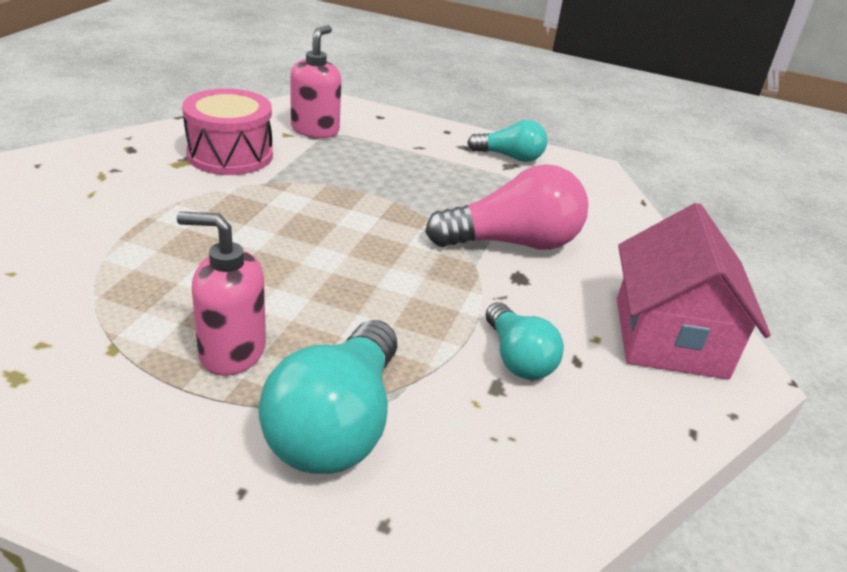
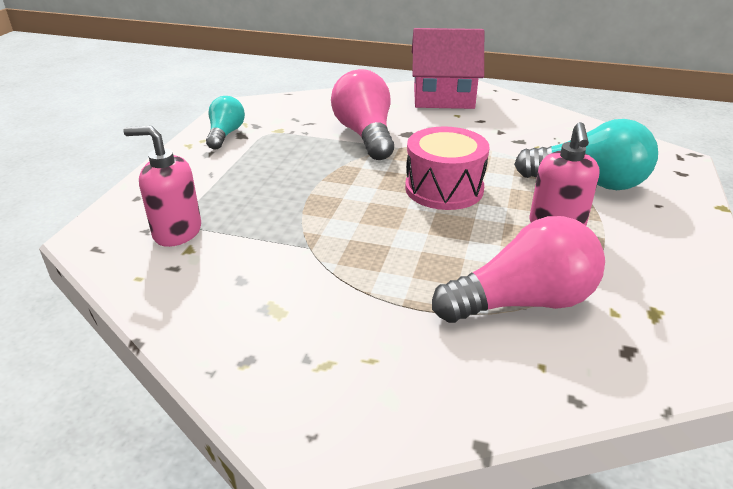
camera: 90 degrees left, 0 degrees up
pink drum [182,88,273,175] -> pink drum moved to [405,127,489,210]
turquoise light bulb [486,302,564,380] -> none
none -> pink light bulb [432,216,605,323]

